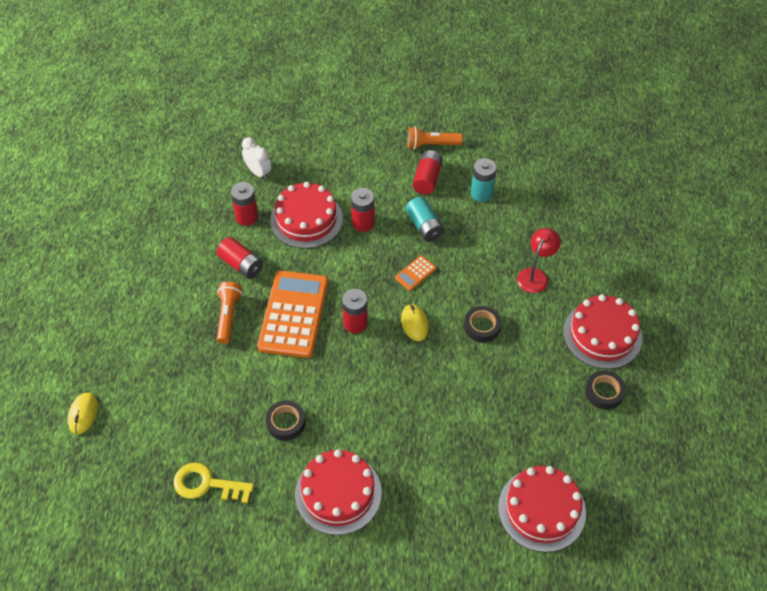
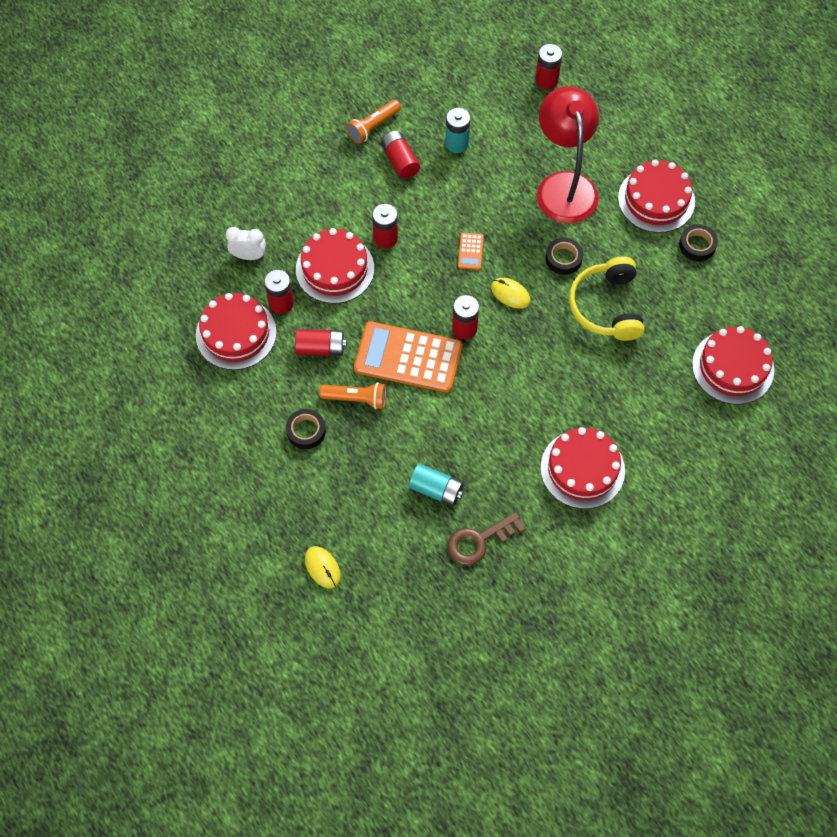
camera: 40 degrees left, 10 degrees up
yellow key [173,463,254,504] -> brown key [447,512,525,565]
orange flashlight [217,282,242,344] -> orange flashlight turned 135 degrees clockwise [320,382,386,410]
orange calculator [257,271,328,358] -> orange calculator turned 45 degrees counterclockwise [354,321,462,393]
black tape [265,400,305,441] -> black tape moved to [286,409,326,449]
turquoise battery [406,197,444,242] -> turquoise battery moved to [409,464,463,506]
red lamp [517,228,561,293] -> red lamp [537,86,599,224], size x1.96
none -> red cake [196,293,277,370]
none -> red battery [535,44,562,90]
none -> yellow headphones [569,257,644,341]

